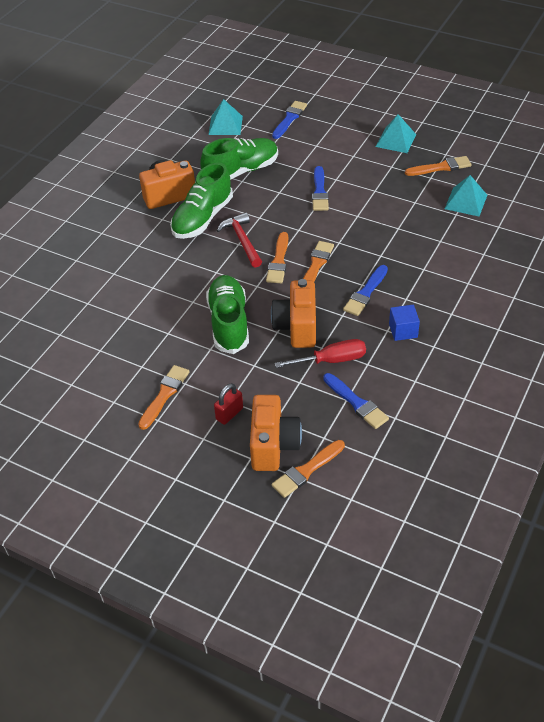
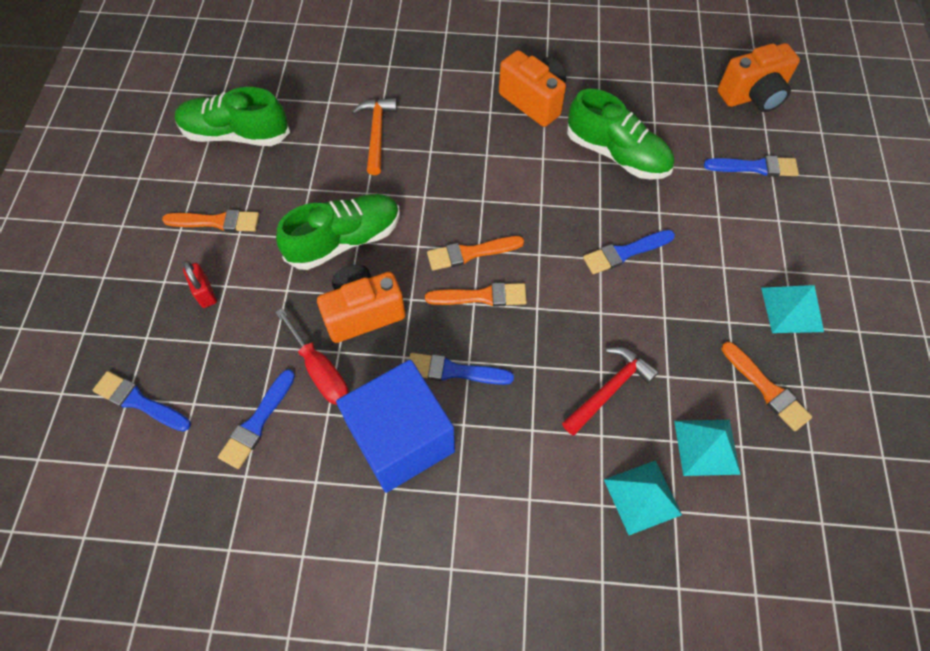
camera: 65 degrees right, 15 degrees up
green shoe [170,163,233,239] -> green shoe moved to [175,87,290,146]
turquoise pyramid [208,99,243,135] -> turquoise pyramid moved to [604,460,682,535]
red padlock [214,383,243,425] -> red padlock turned 45 degrees clockwise [183,261,217,308]
red hammer [217,212,262,268] -> red hammer moved to [562,347,659,435]
orange camera [250,395,302,471] -> orange camera moved to [717,43,800,112]
orange brush [272,440,345,498] -> blue brush [92,371,191,432]
blue cube [389,305,420,341] -> blue cube [336,360,455,493], size x2.35
none -> orange hammer [352,98,397,175]

